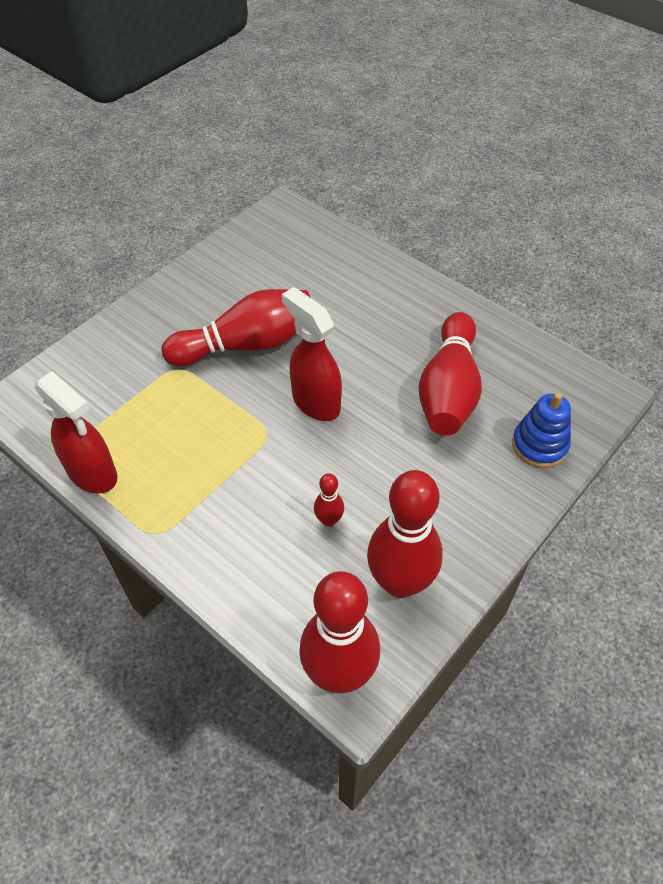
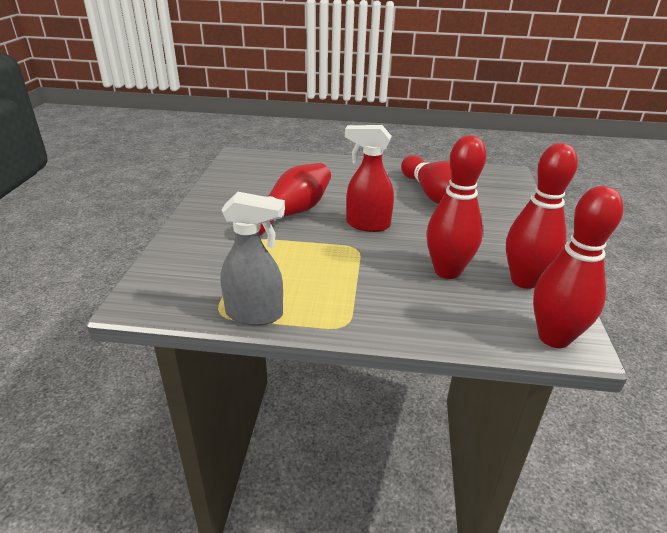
camera: 35 degrees left, 20 degrees down
red spray bottle [34,371,117,493] -> grey spray bottle [221,192,285,326]
red bowling pin [314,473,344,527] -> red bowling pin [426,135,487,279], size x2.25
blue stacking toy [512,392,571,468] -> none

